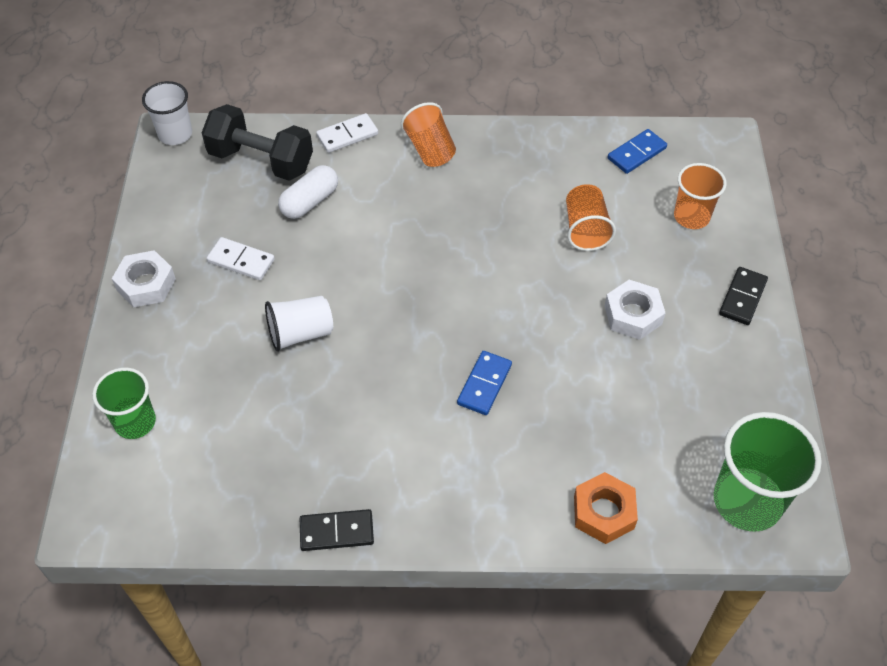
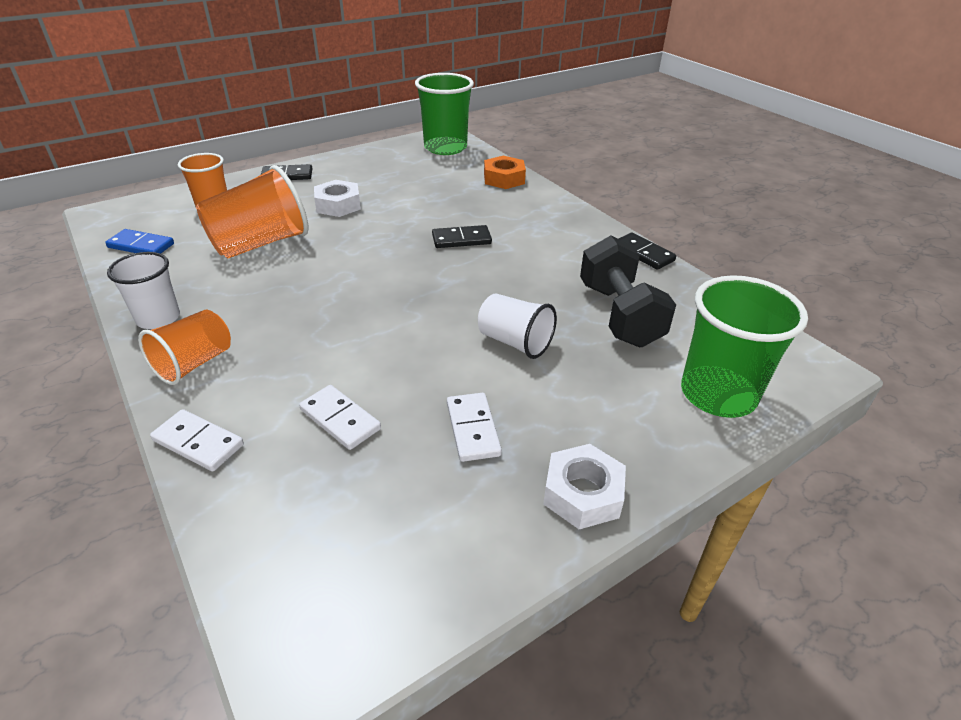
camera: 125 degrees left, 15 degrees down
green cup [93,368,156,439] -> green cup [681,275,808,418], size x1.60
white cup [142,81,192,145] -> white cup moved to [107,252,180,329]
black dumbbell [202,104,313,181] -> black dumbbell moved to [580,235,676,347]
white capsule [278,165,338,219] -> white domino [299,385,381,450]
blue domino [457,351,512,415] -> black domino [432,225,492,248]
orange cup [566,184,616,251] -> orange cup [197,165,309,258], size x1.60

